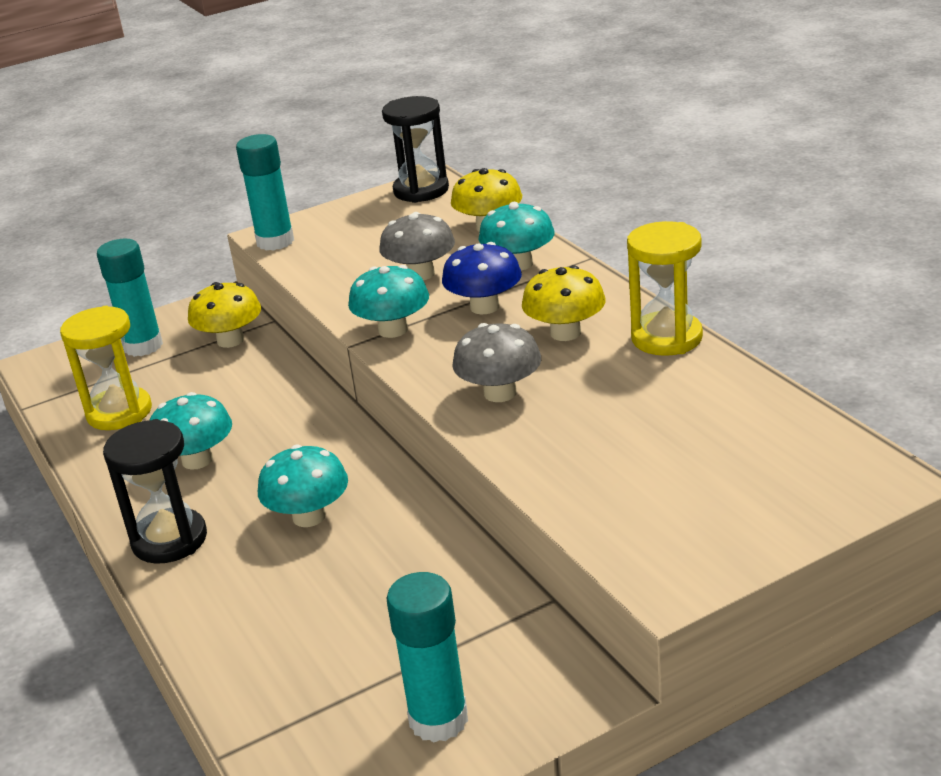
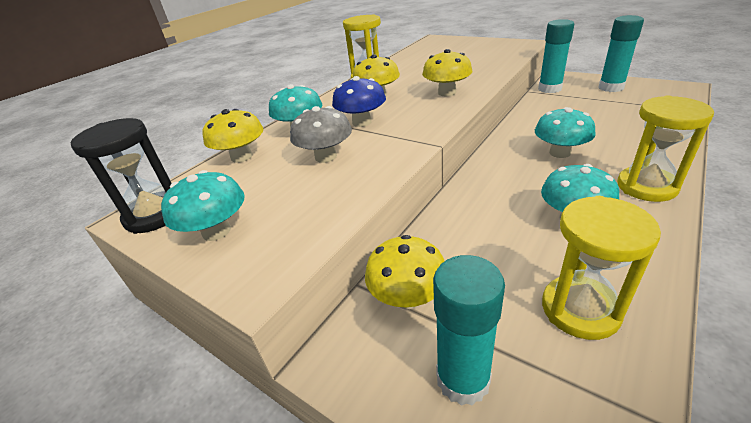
camera: 115 degrees left, 5 degrees up
black hourglass [103,419,207,564] -> yellow hourglass [617,96,714,202]
turquoise glue stick [236,134,294,251] -> turquoise glue stick moved to [538,19,574,93]
turquoise mushroom [348,265,429,338] -> turquoise mushroom moved to [161,170,245,241]
grey mushroom [453,323,541,402] -> yellow mushroom [422,49,472,96]

